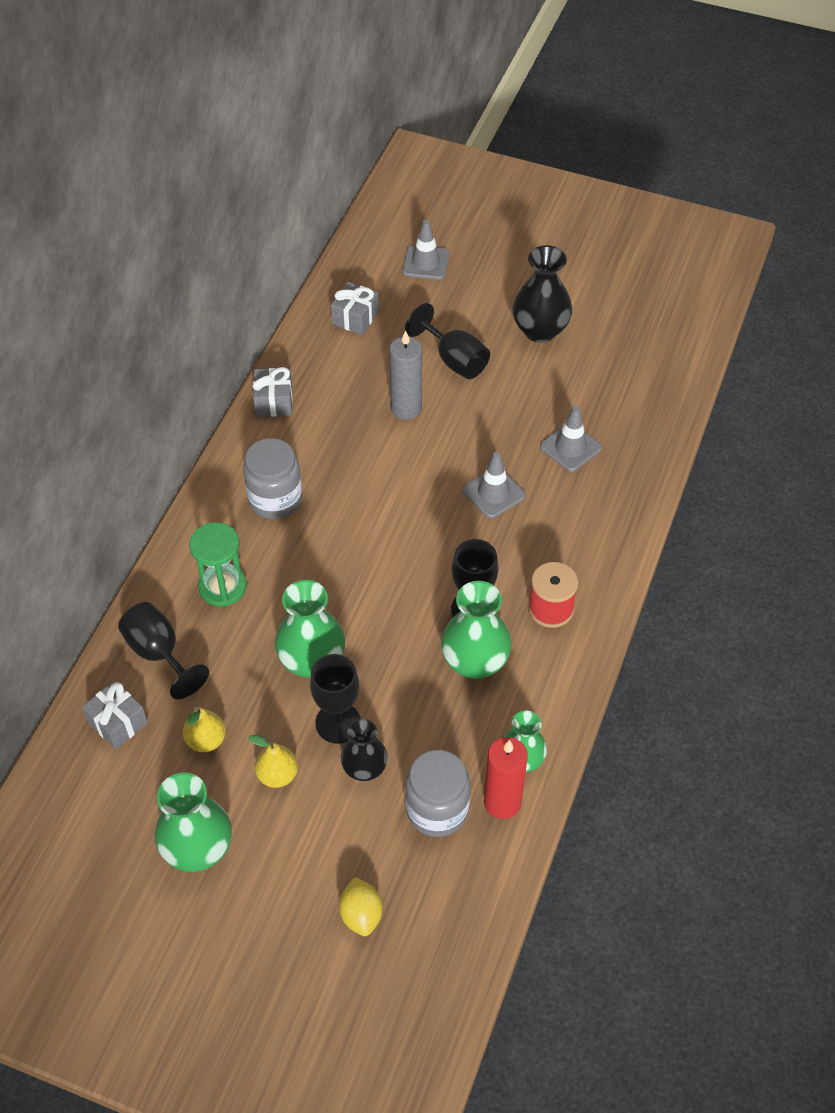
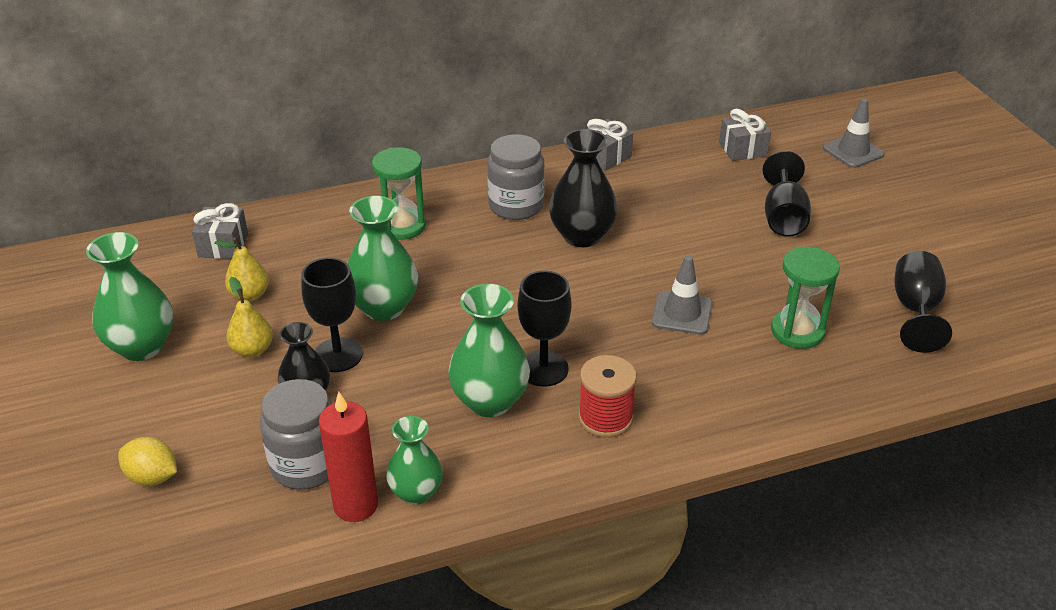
camera: 50 degrees right, 15 degrees down
black goblet [118,602,209,699] -> black goblet moved to [894,251,952,353]
yellow lemon [339,877,382,936] -> yellow lemon turned 75 degrees clockwise [118,437,177,486]
grey candle [389,330,422,420] -> none
black vase [513,245,572,343] -> black vase moved to [549,129,618,247]
grey traffic cone [540,406,602,472] -> green hourglass [771,247,840,349]

